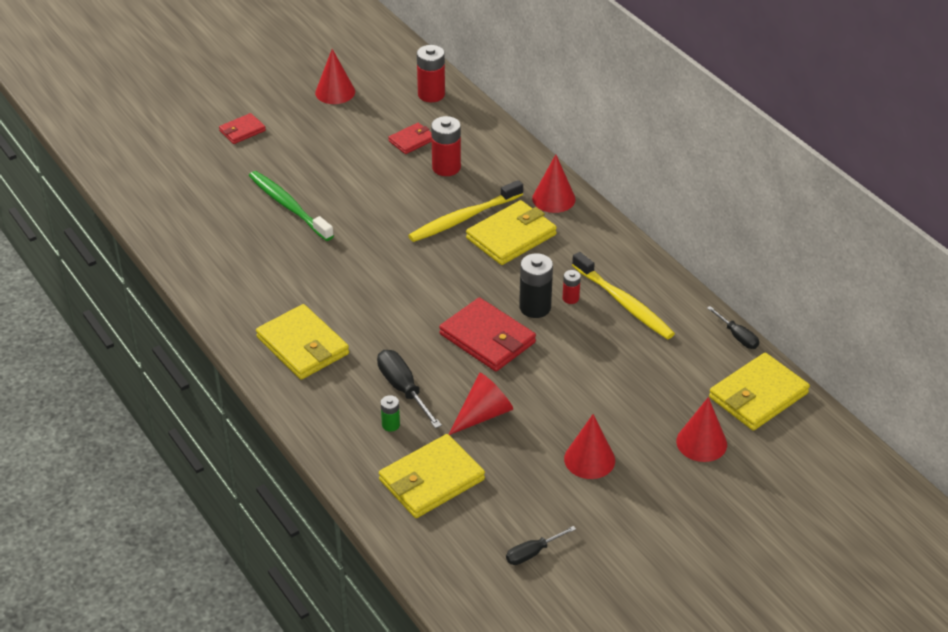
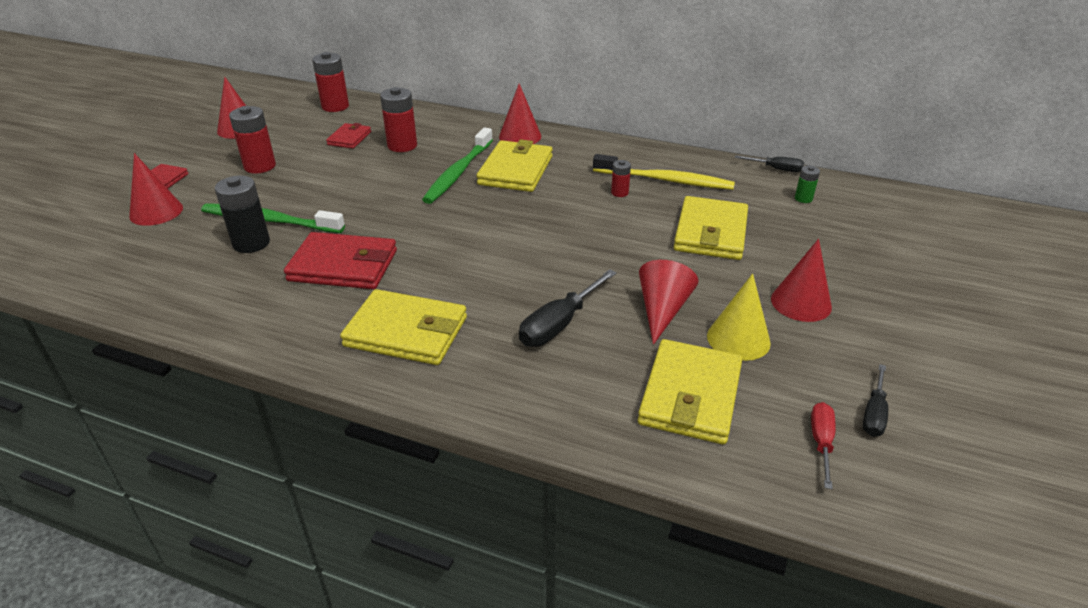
camera: 35 degrees left, 5 degrees down
black screwdriver [377,350,442,429] -> black screwdriver turned 75 degrees counterclockwise [519,269,617,347]
green battery [381,395,400,432] -> green battery moved to [795,166,820,203]
yellow toothbrush [408,180,523,242] -> green toothbrush [422,127,493,204]
red wallet [439,297,536,371] -> red wallet moved to [284,232,397,289]
black battery [519,253,553,318] -> black battery moved to [215,175,270,253]
red cone [676,397,727,462] -> red cone moved to [129,153,183,226]
yellow wallet [709,353,810,431] -> yellow wallet moved to [674,196,748,260]
none -> red battery [229,106,276,174]
none -> yellow cone [707,273,771,361]
none -> red screwdriver [811,402,836,489]

